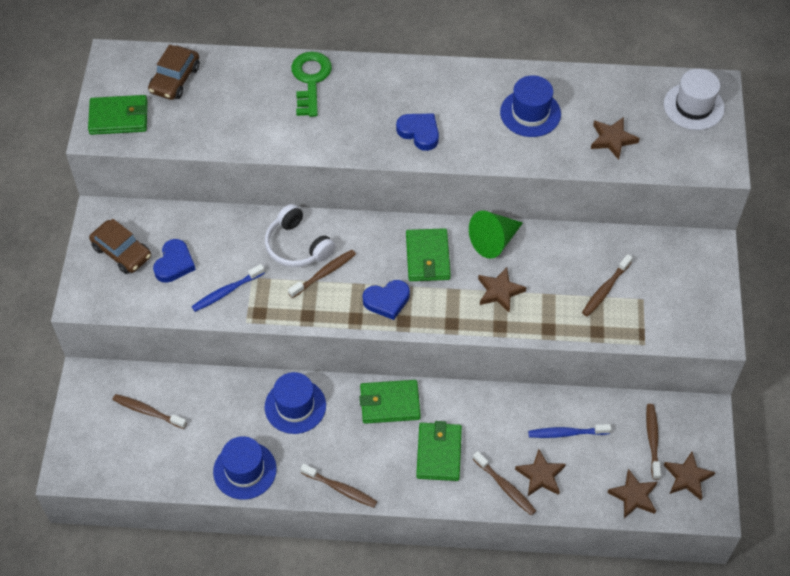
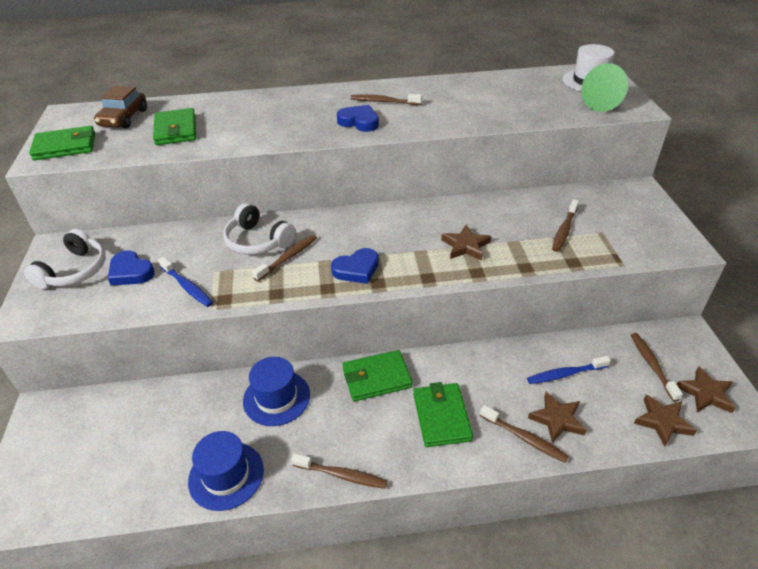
camera: 10 degrees left, 15 degrees down
brown car [89,219,151,274] -> white headphones [24,229,106,289]
brown toothbrush [113,394,187,429] -> brown toothbrush moved to [350,94,422,105]
blue heart [153,239,196,283] -> blue heart turned 120 degrees clockwise [108,250,155,286]
blue toothbrush [191,264,265,312] -> blue toothbrush turned 90 degrees counterclockwise [158,257,213,307]
green key [291,52,332,117] -> none
green wallet [406,228,451,281] -> green wallet moved to [153,108,196,145]
green cone [469,211,523,259] -> green cone moved to [581,63,628,112]
blue hat [500,75,561,137] -> none
brown star [591,117,640,160] -> none

